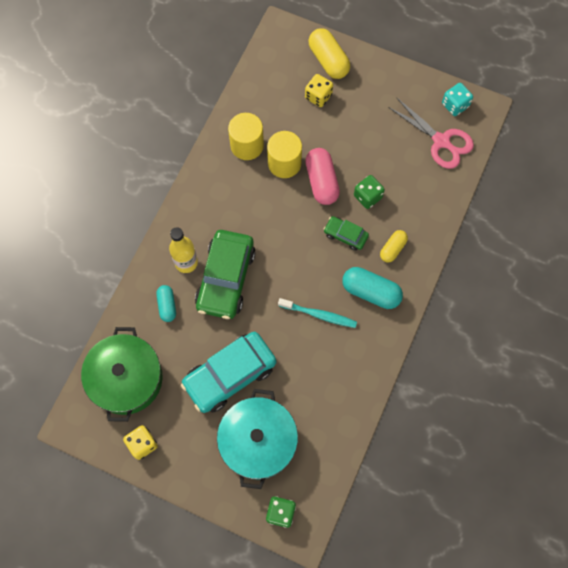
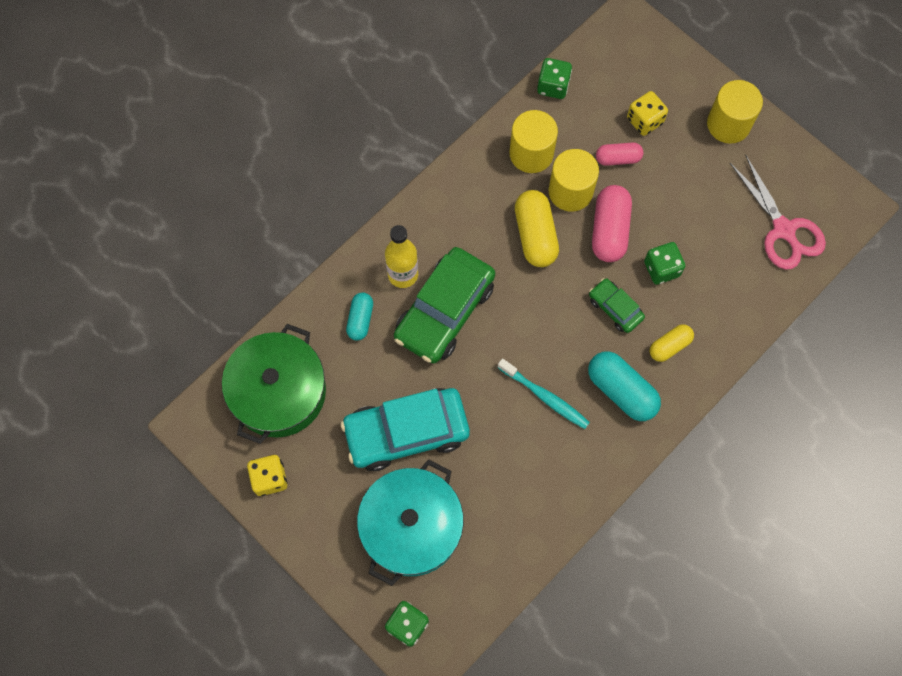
camera: 20 degrees right, 0 degrees up
yellow capsule [308,28,350,79] -> yellow capsule moved to [515,190,559,267]
turquoise dice [442,83,473,116] -> none
none -> green dice [537,58,572,99]
none -> pink capsule [596,143,643,166]
none -> yellow cylinder [707,80,763,144]

